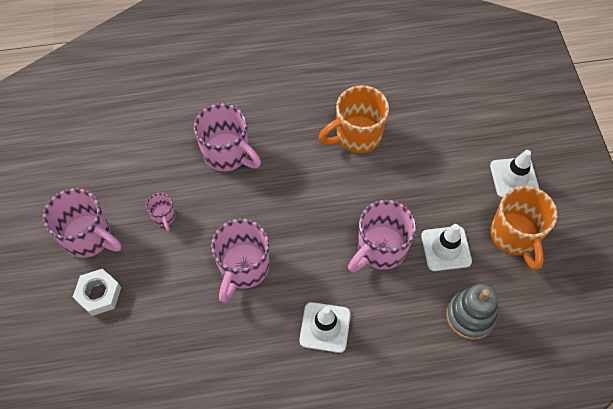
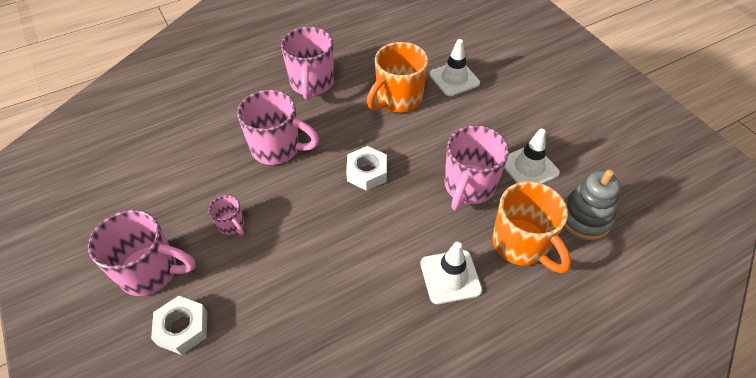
camera: 20 degrees left, 10 degrees down
pink mug [211,218,269,303] -> pink mug moved to [281,27,334,100]
white traffic cone [490,150,539,198] -> white traffic cone moved to [430,39,480,96]
orange mug [490,186,557,270] -> orange mug moved to [492,181,571,273]
none -> white nut [346,146,387,191]

